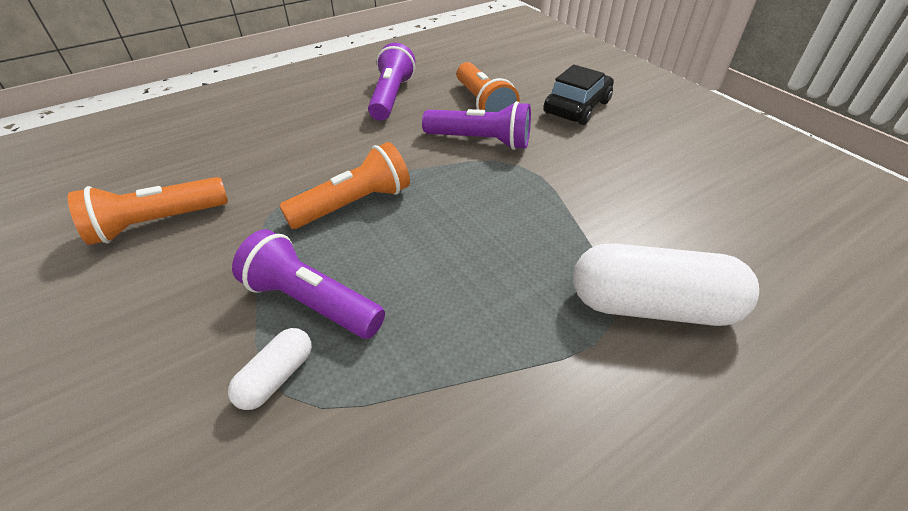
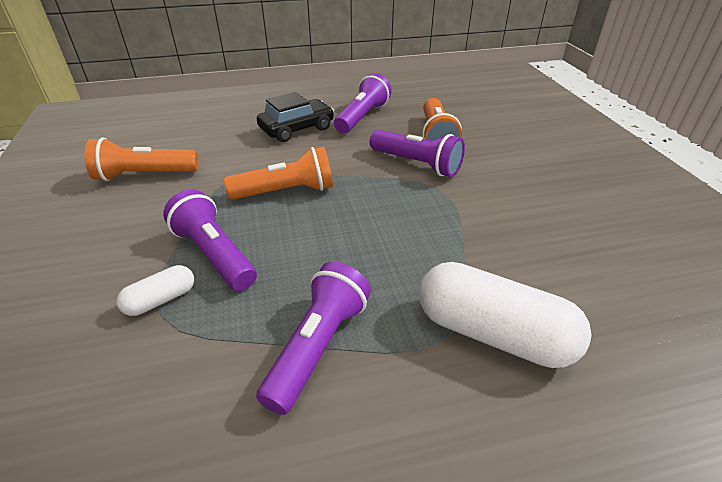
camera: 20 degrees right, 5 degrees down
black car [543,64,614,125] -> black car moved to [257,92,334,142]
none -> purple flashlight [256,262,371,415]

